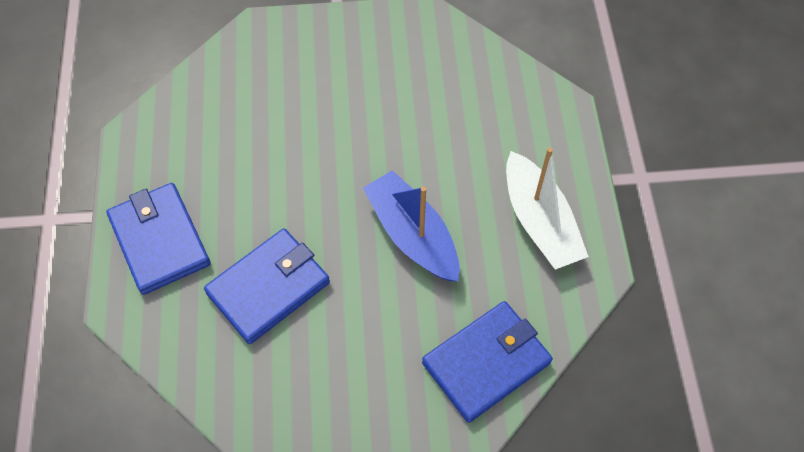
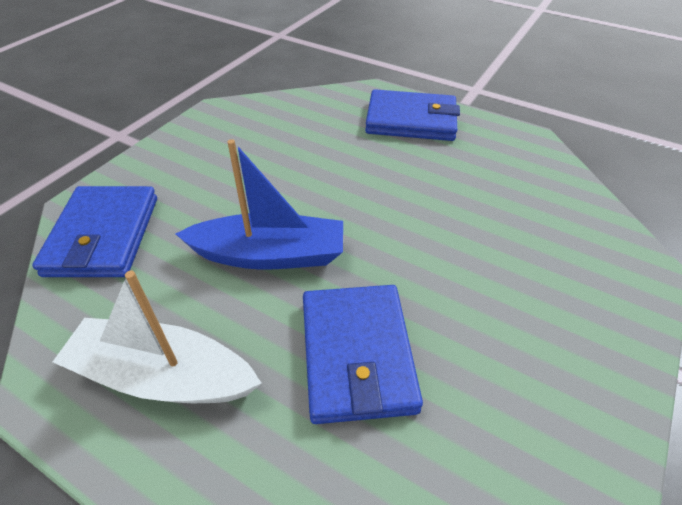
camera: 125 degrees right, 15 degrees down
blue wallet [204,228,330,344] -> blue wallet moved to [303,285,423,424]

